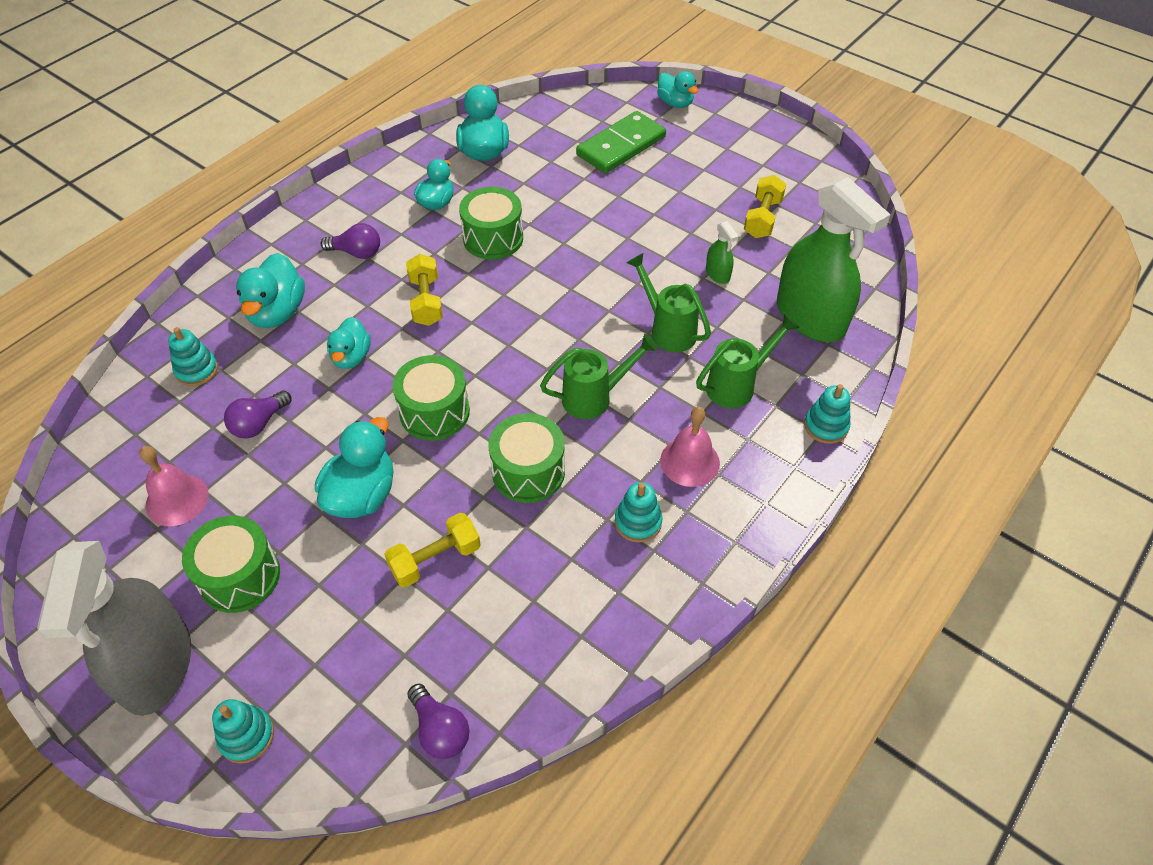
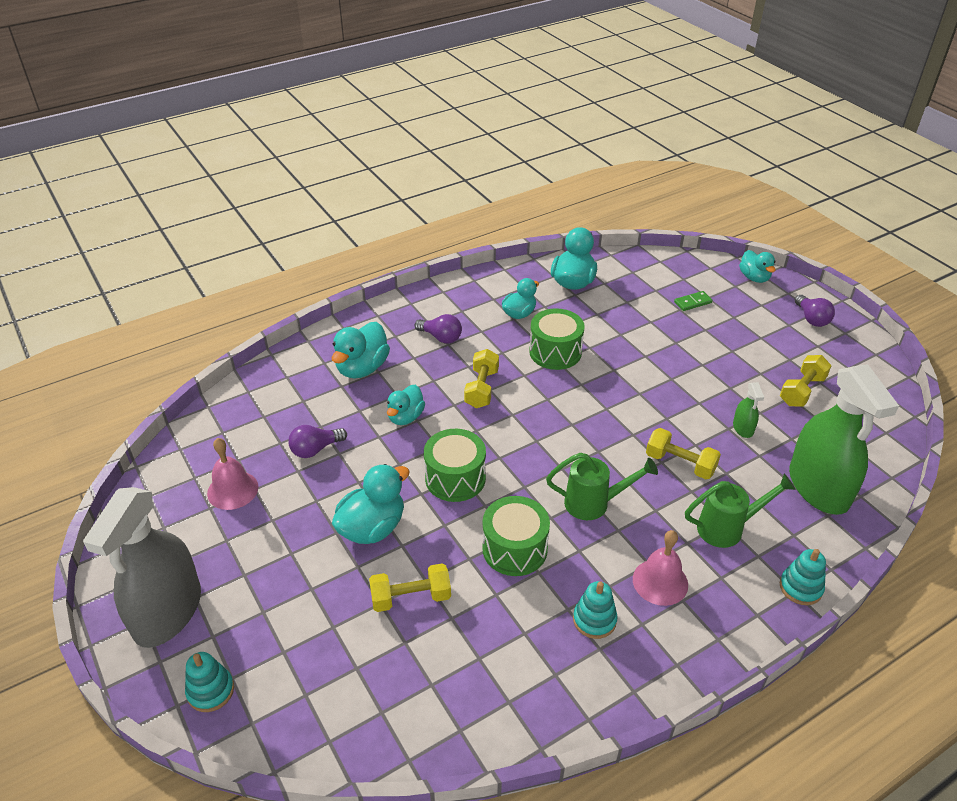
camera: 20 degrees right, 10 degrees down
turquoise stacking toy [168,327,218,386] -> none
green drum [182,516,280,613] -> none
purple light bulb [407,684,469,759] -> purple light bulb moved to [795,295,835,327]
green domino [576,111,666,173] -> green domino [674,291,712,311], size x0.45
green watering can [627,253,711,352] -> yellow dumbbell [646,428,721,479]

